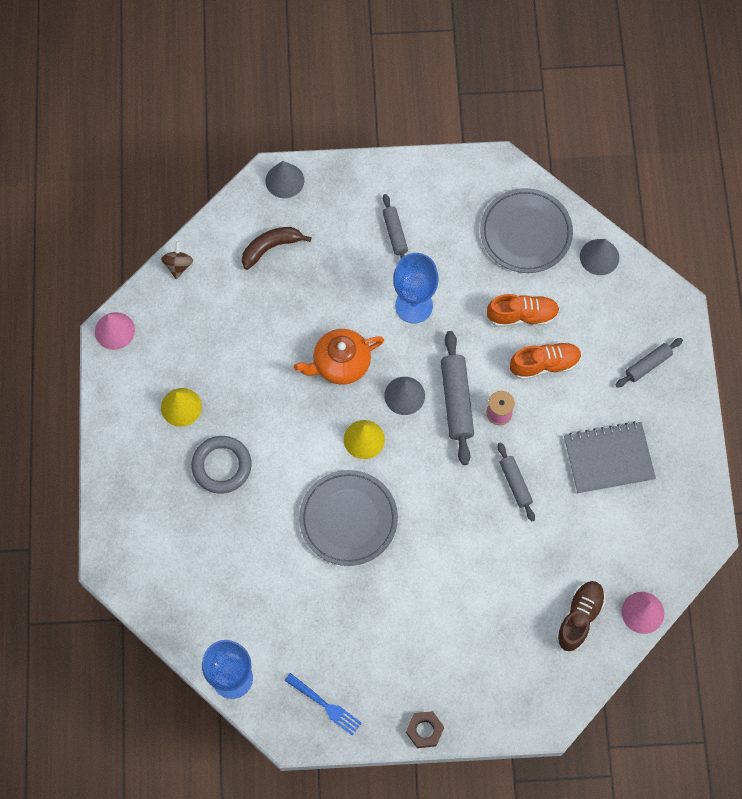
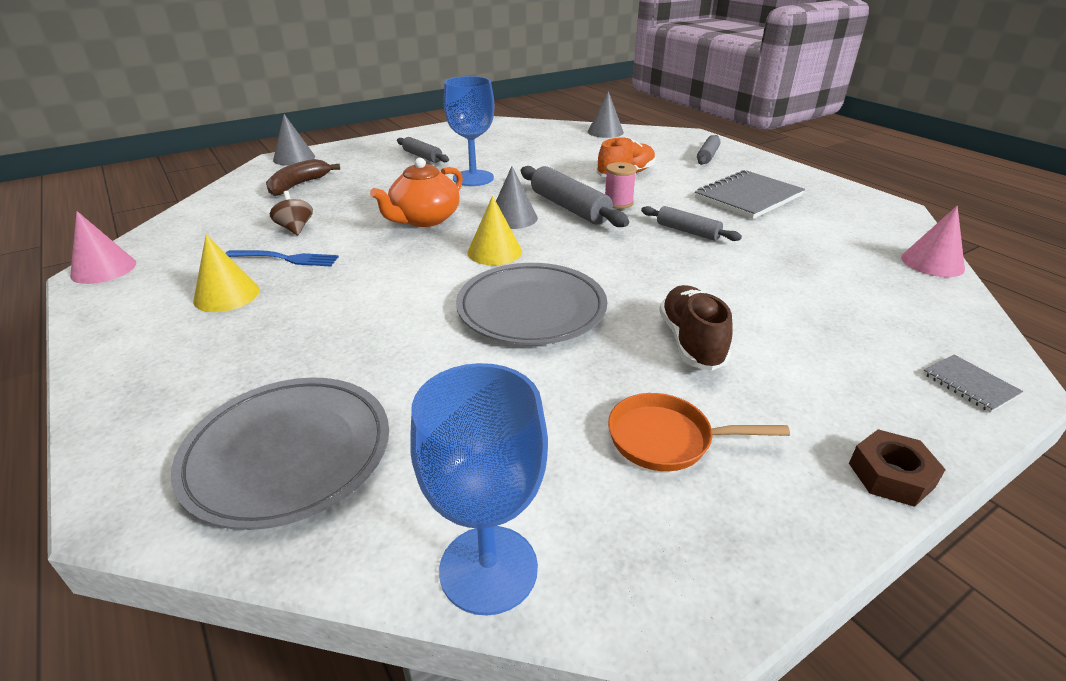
camera: 30 degrees left, 35 degrees down
brown spinning top [161,241,193,279] -> brown spinning top moved to [270,191,313,235]
grey ring [191,436,252,494] -> none
blue fork [285,673,362,736] -> blue fork moved to [226,250,339,266]
grey plate [480,188,573,273] -> grey plate moved to [171,378,389,530]
orange shoe [487,294,560,327] -> none
brown shoe [556,581,606,651] -> brown shoe moved to [659,285,732,371]
none -> orange pan [608,393,790,471]
none -> grey notebook [923,355,1023,413]

